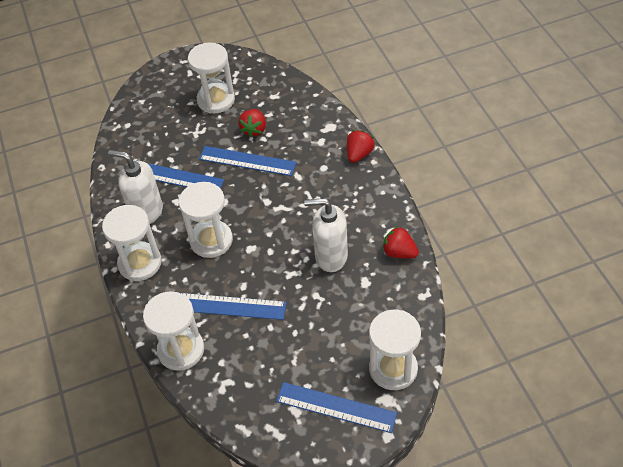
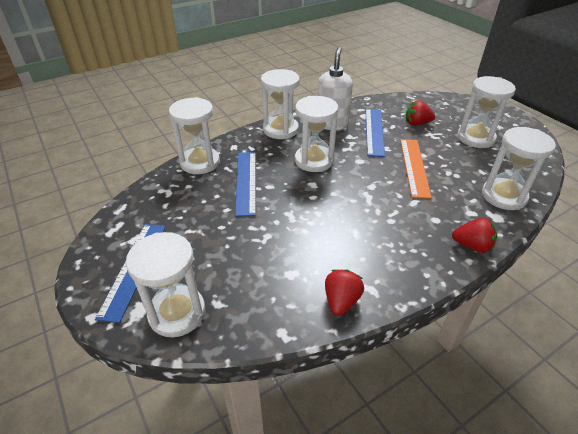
camera: 75 degrees right, 10 degrees down
blue ruler [199,146,297,176] -> orange ruler [400,139,432,199]
red strawberry [238,109,266,138] -> red strawberry moved to [406,100,435,126]
white soap dispenser [304,198,348,272] -> none
none -> white hourglass [482,127,556,210]

